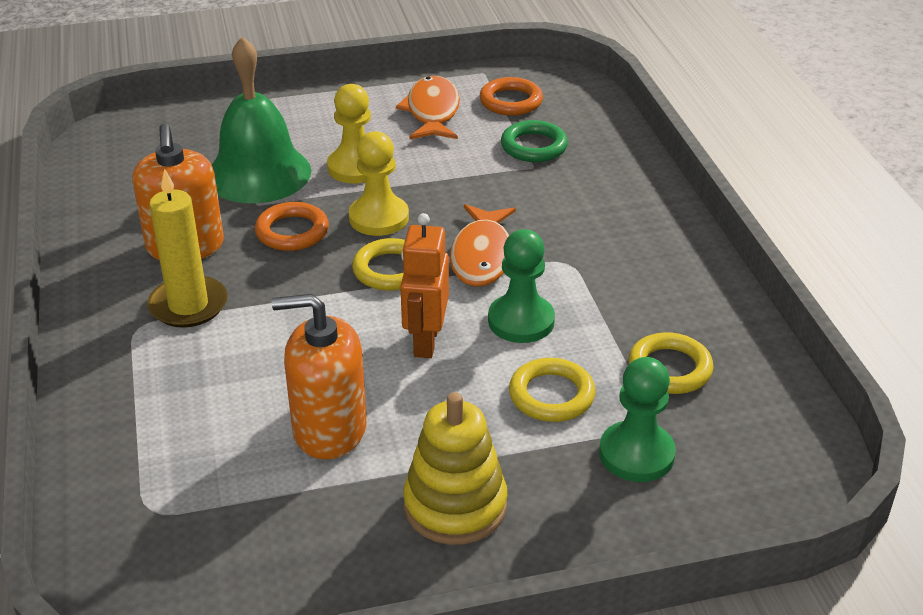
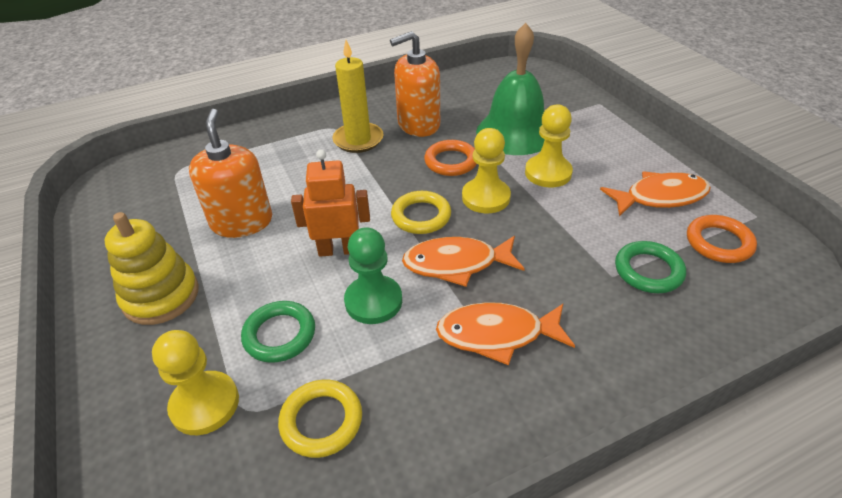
camera: 80 degrees right, 5 degrees up
yellow ring [509,358,596,422] -> green ring [241,301,315,363]
green pawn [599,357,676,482] -> yellow pawn [152,330,239,435]
none -> orange fish [436,302,575,365]

